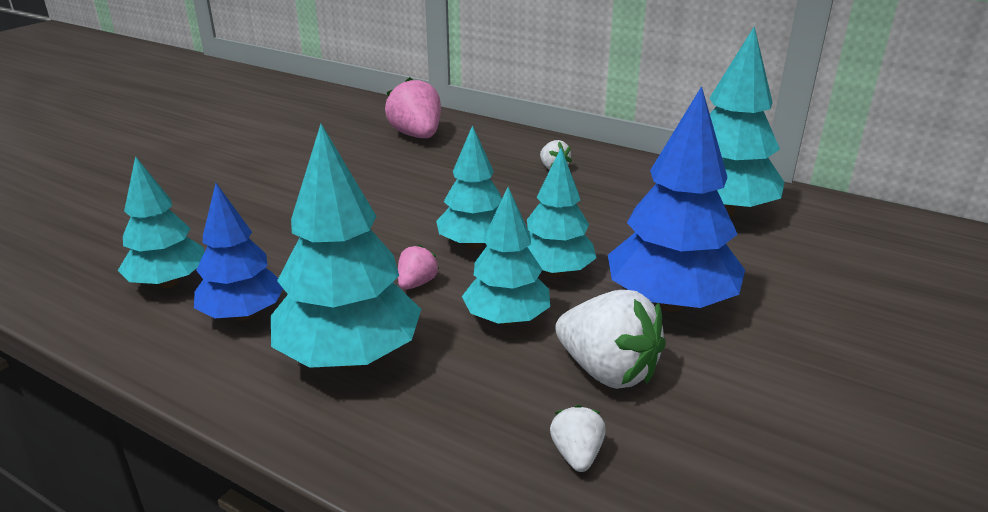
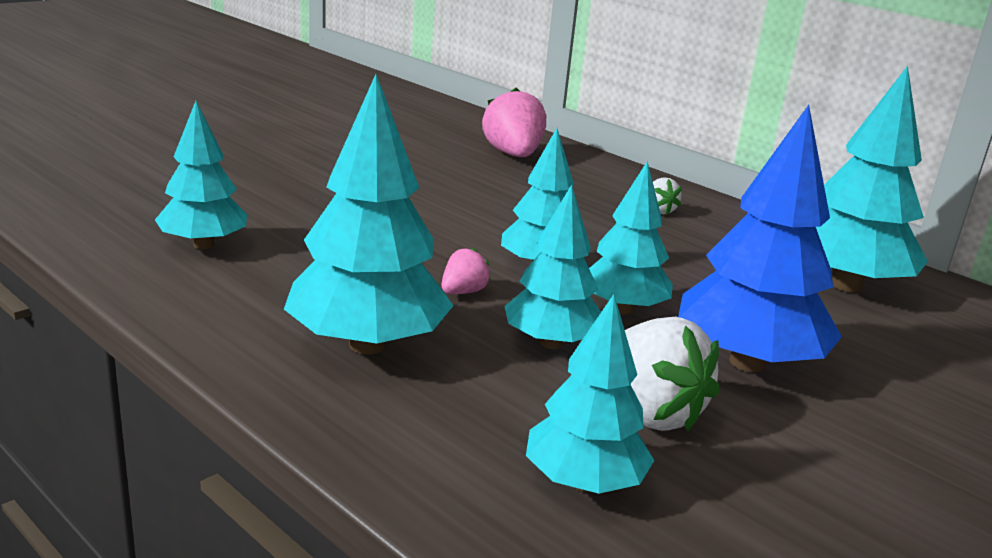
camera: 10 degrees right, 5 degrees down
blue tree [194,183,283,321] -> none
white strawberry [550,405,606,472] -> turquoise tree [526,294,655,494]

